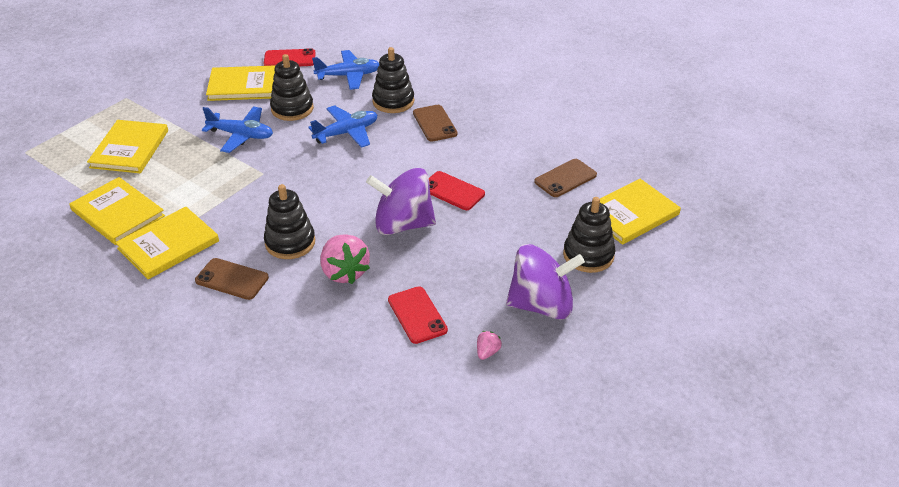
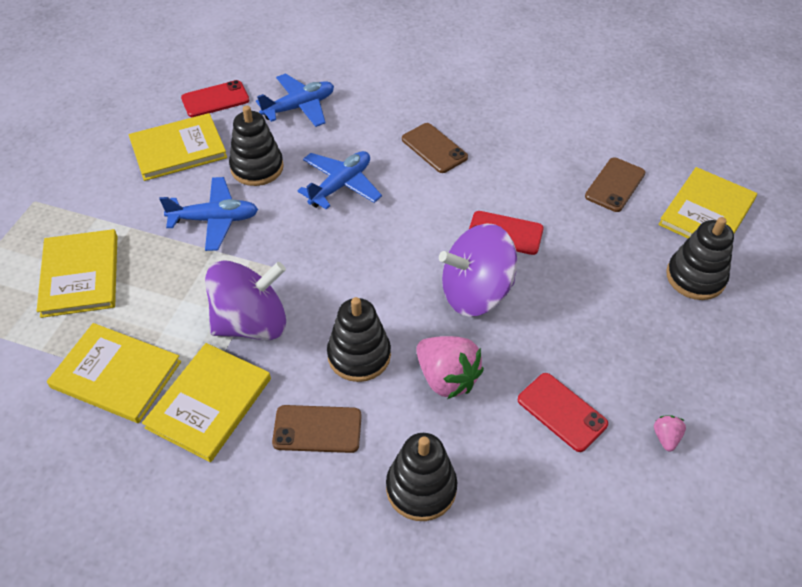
camera: 20 degrees left, 10 degrees up
black stacking toy [372,47,414,113] -> black stacking toy moved to [386,433,457,521]
purple spinning top [506,244,585,319] -> purple spinning top moved to [205,260,286,341]

